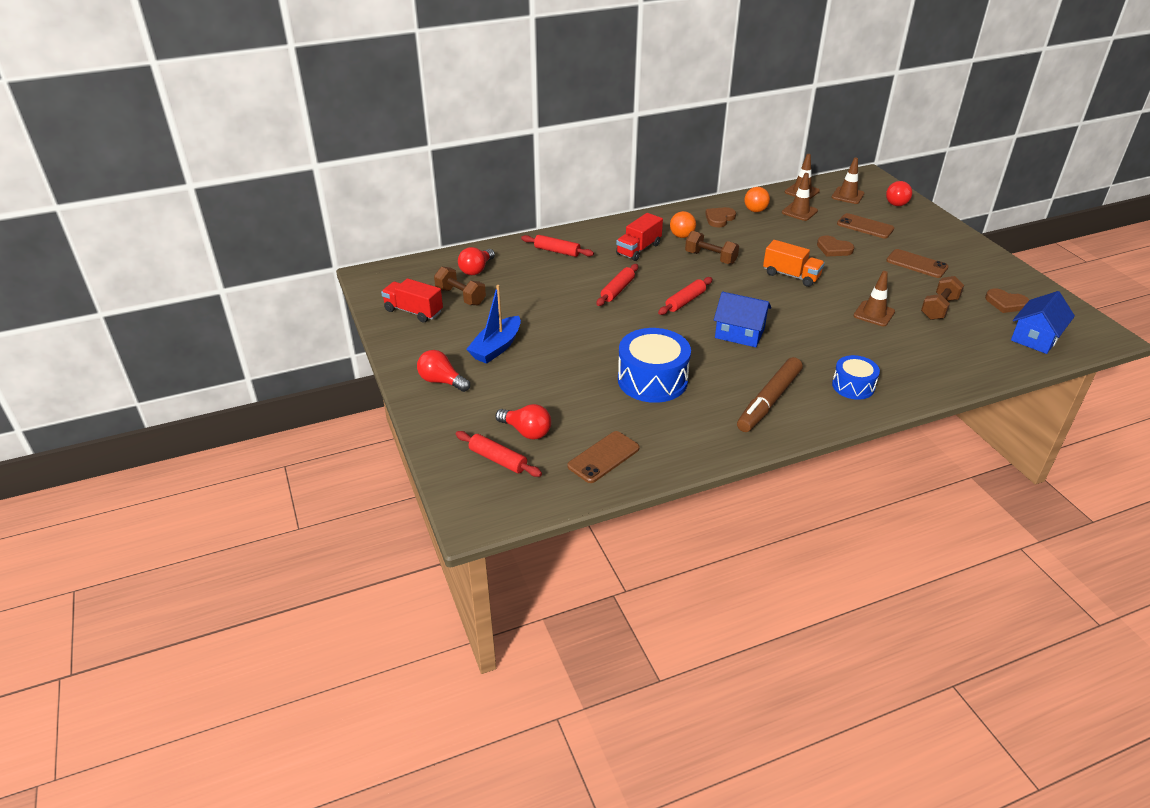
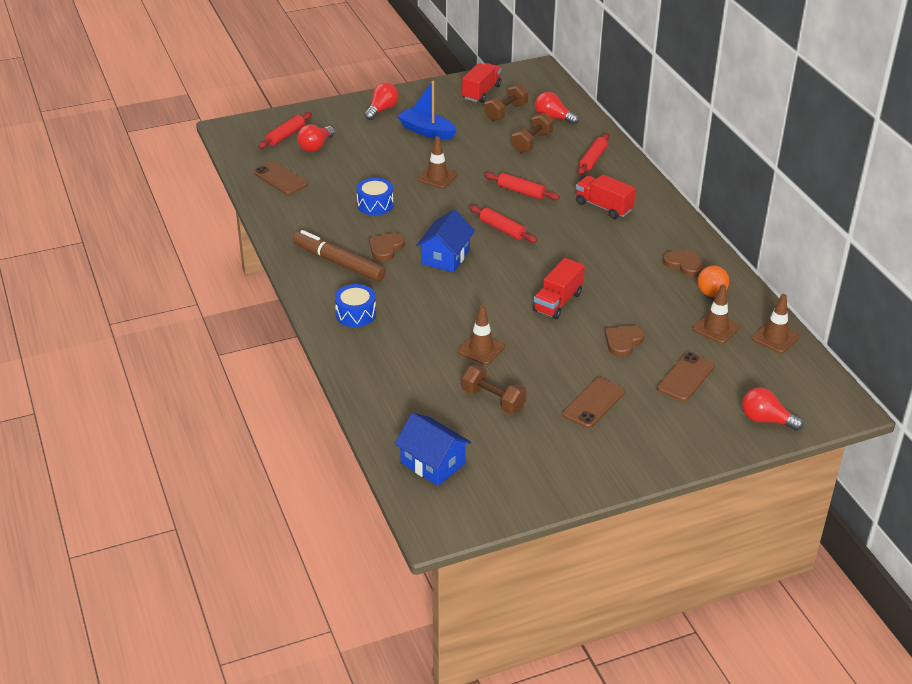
camera: 90 degrees right, 0 degrees up
blue drum [618,328,691,403] -> blue drum [356,178,394,215], size x0.59
orange ball [670,211,696,238] -> none
brown dumbbell [685,231,739,265] -> brown dumbbell moved to [511,112,553,153]
orange truck [763,240,825,287] -> red truck [533,258,585,319]
brown traffic cone [831,157,864,204] -> brown traffic cone moved to [417,136,458,189]
brown heart [985,288,1029,313] -> brown heart moved to [369,233,405,261]

